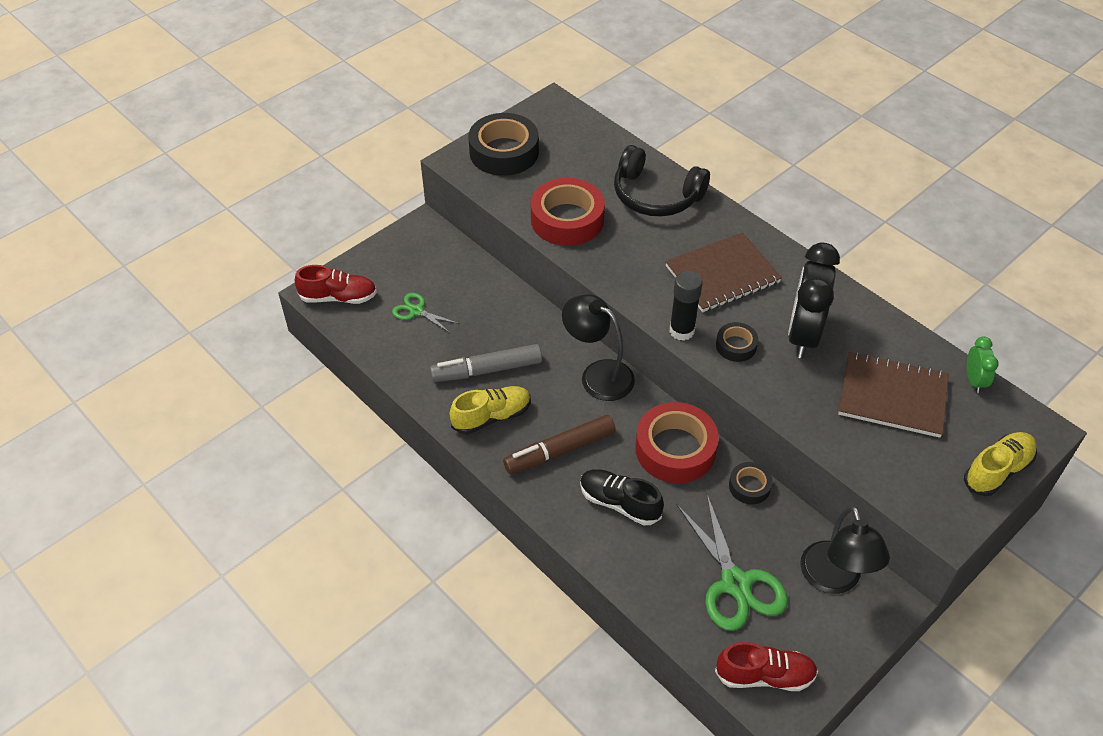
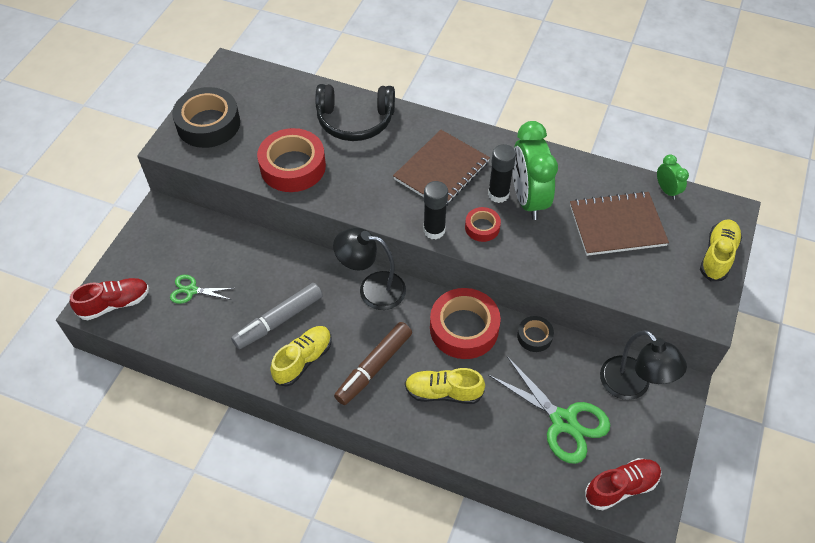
camera: 25 degrees left, 5 degrees up
black shoe [580,469,664,526] -> yellow shoe [405,368,485,404]
black tape [716,322,758,362] -> red tape [465,207,501,242]
black clock [788,242,840,358] -> green clock [512,121,558,220]
none -> black glue stick [488,144,516,203]

